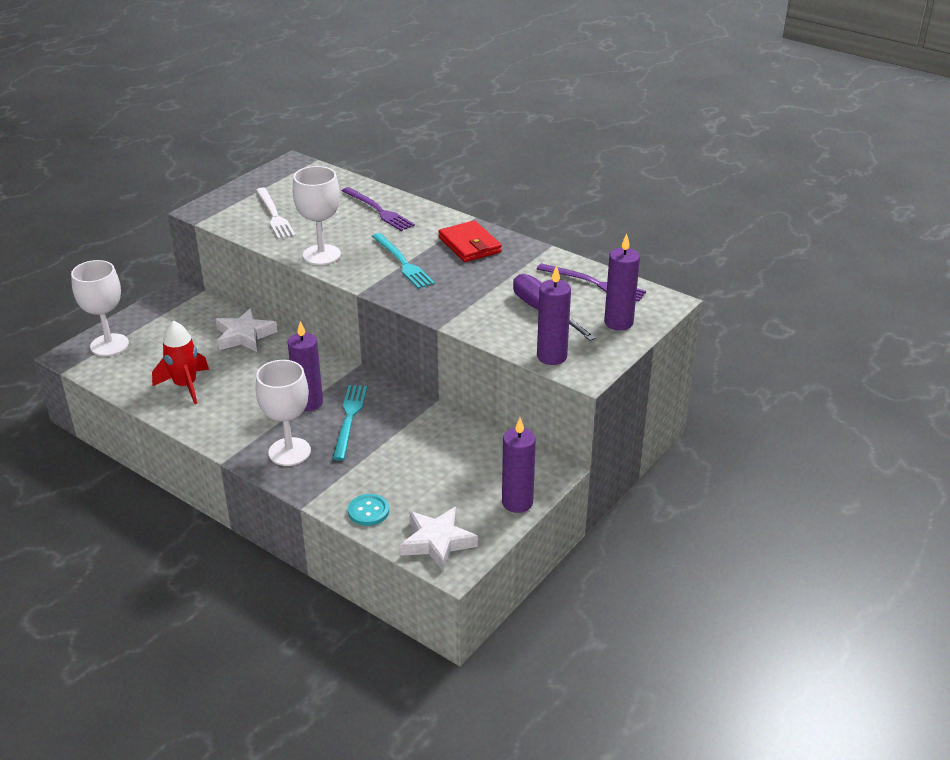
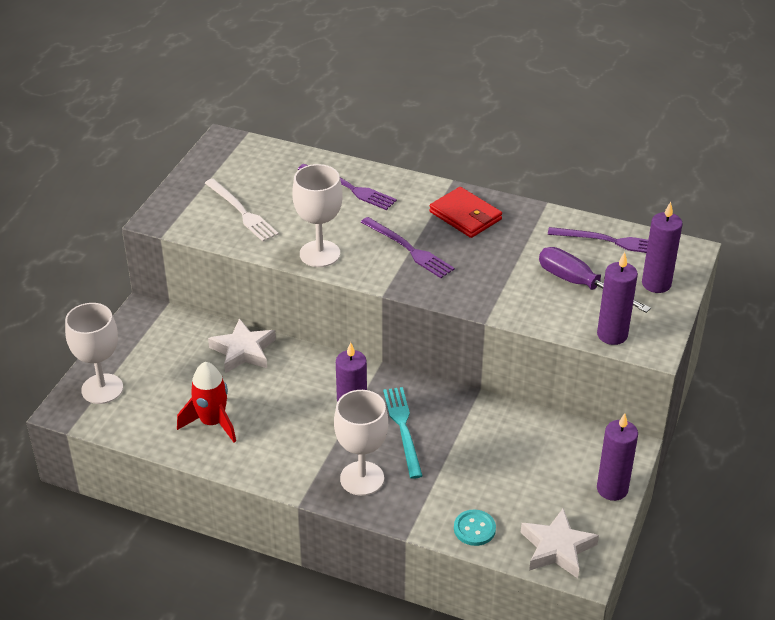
camera: 15 degrees left, 5 degrees up
turquoise fork [372,233,435,289] -> purple fork [361,217,455,278]

